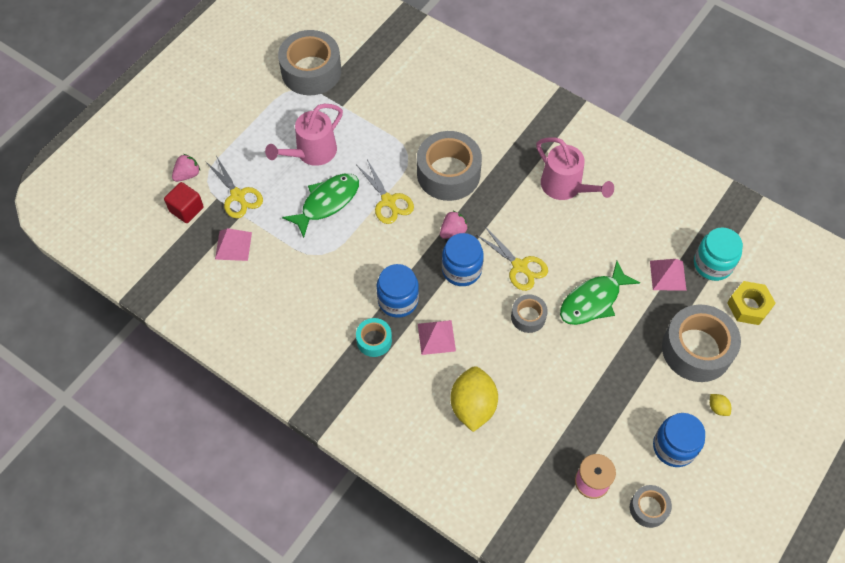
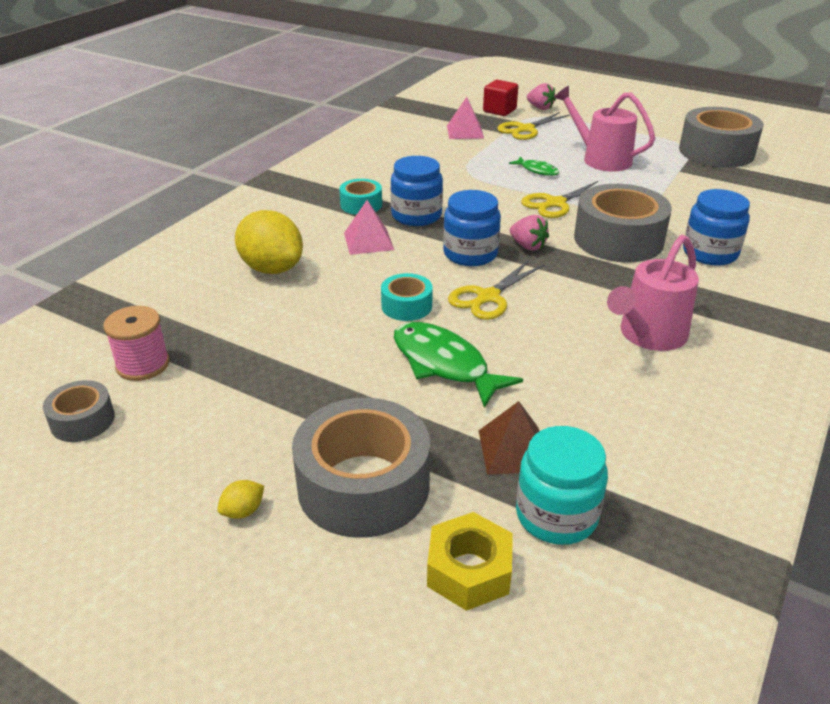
camera: 85 degrees right, 25 degrees down
green fish [282,174,359,238] -> green fish [509,157,559,176], size x0.52
yellow lemon [451,366,498,432] -> yellow lemon turned 45 degrees clockwise [235,210,303,274]
grey tape [511,294,548,333] -> turquoise tape [381,273,433,321]
pink pyramid [650,259,687,291] -> brown pyramid [479,401,539,475]
blue jar [653,413,705,467] -> blue jar moved to [683,189,750,266]

